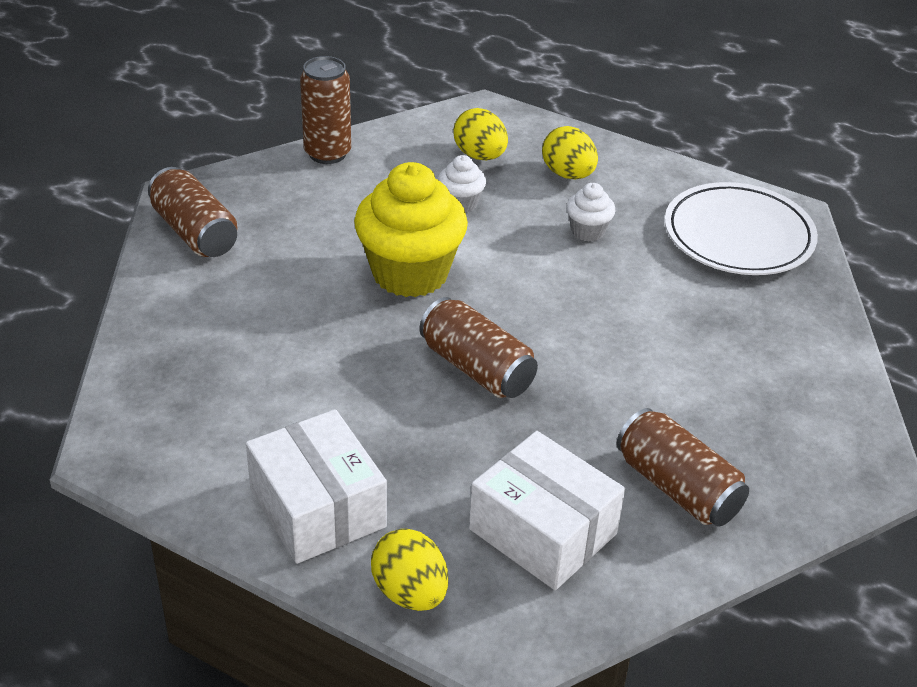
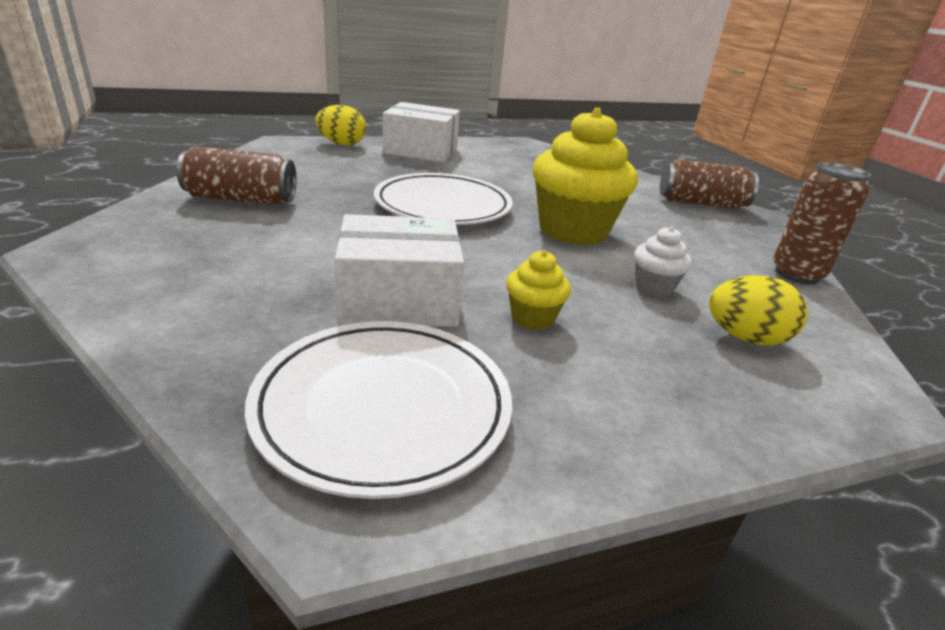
camera: 130 degrees right, 10 degrees down
brown can [420,297,538,398] -> white plate [374,173,513,225]
white box [469,431,625,590] -> white box moved to [335,214,464,327]
yellow egg [542,126,598,179] -> none
white cupcake [566,183,615,241] -> yellow cupcake [506,250,571,330]

